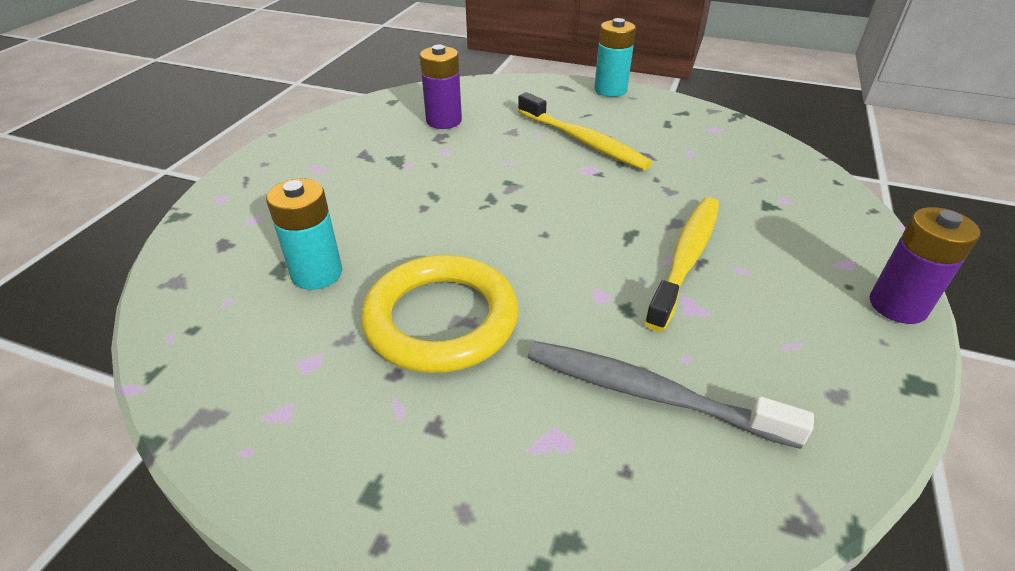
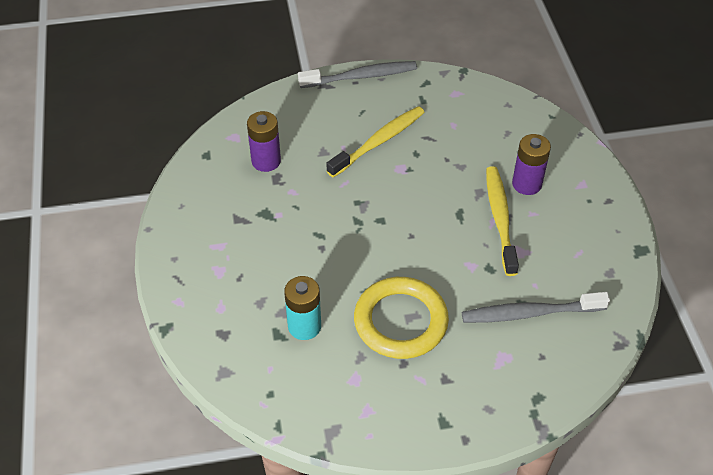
camera: 30 degrees left, 10 degrees up
yellow toothbrush [518,92,652,170] -> yellow toothbrush turned 60 degrees counterclockwise [326,106,425,178]
turquoise battery [594,18,636,97] -> grey toothbrush [298,61,417,88]
purple battery [870,207,980,324] -> purple battery moved to [512,134,551,195]

